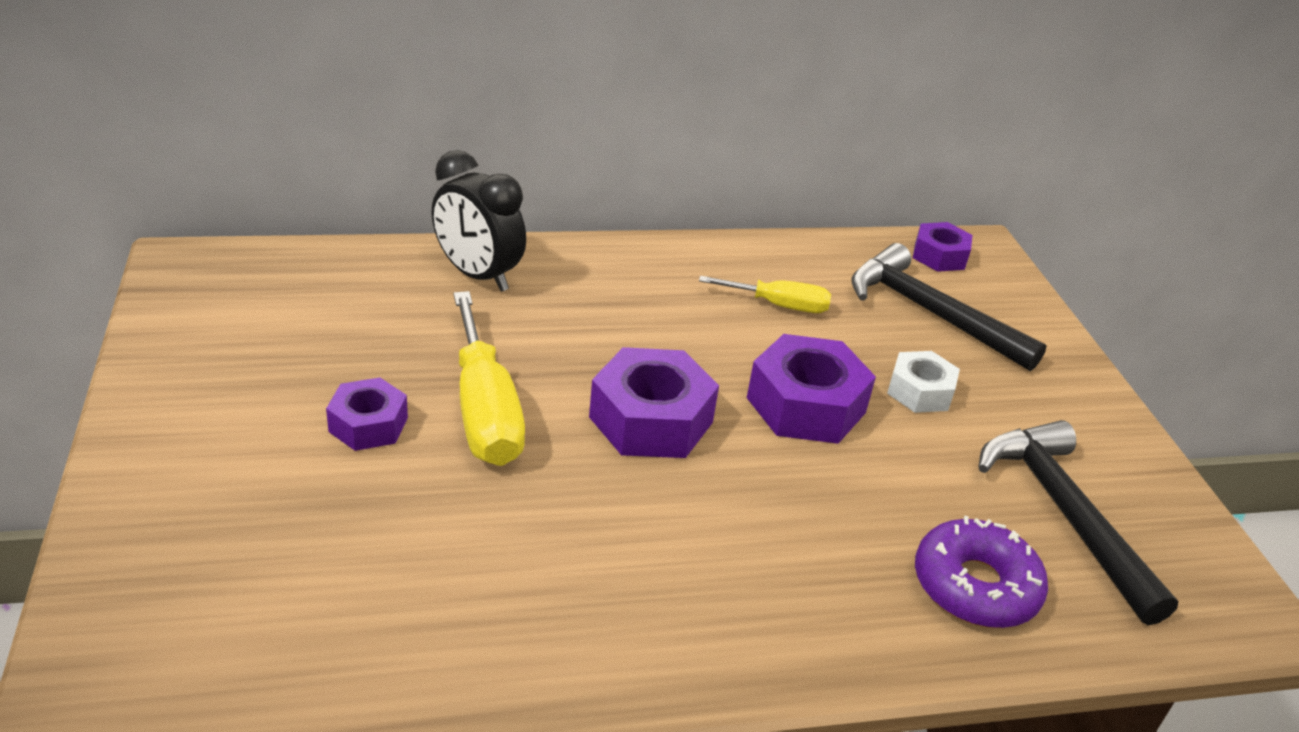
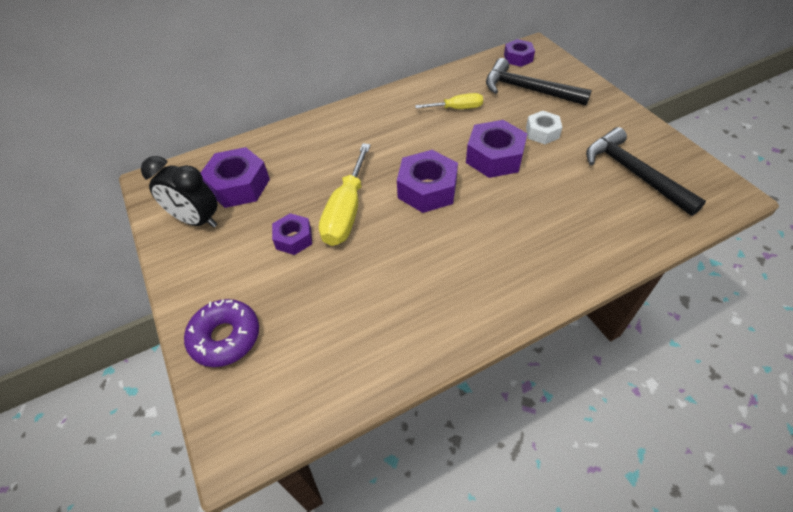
camera: 10 degrees left, 15 degrees up
black clock [432,150,526,292] -> black clock moved to [141,156,218,228]
yellow screwdriver [453,291,525,466] -> yellow screwdriver turned 45 degrees clockwise [319,143,371,246]
purple donut [915,516,1048,628] -> purple donut moved to [184,299,259,367]
none -> purple nut [201,147,270,208]

